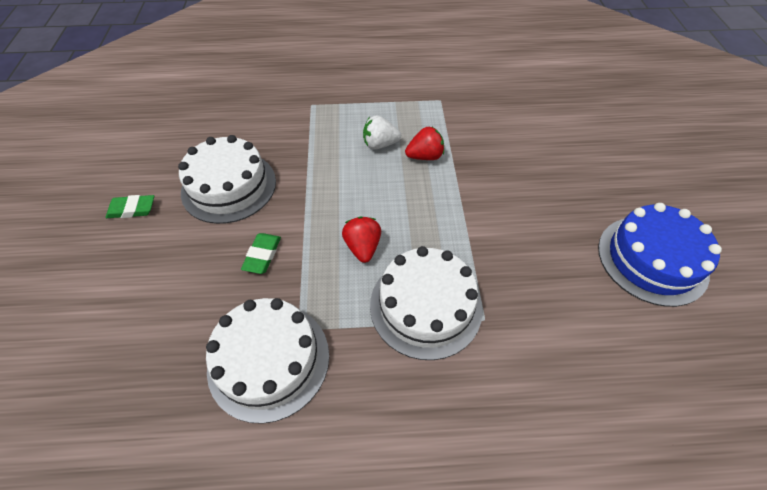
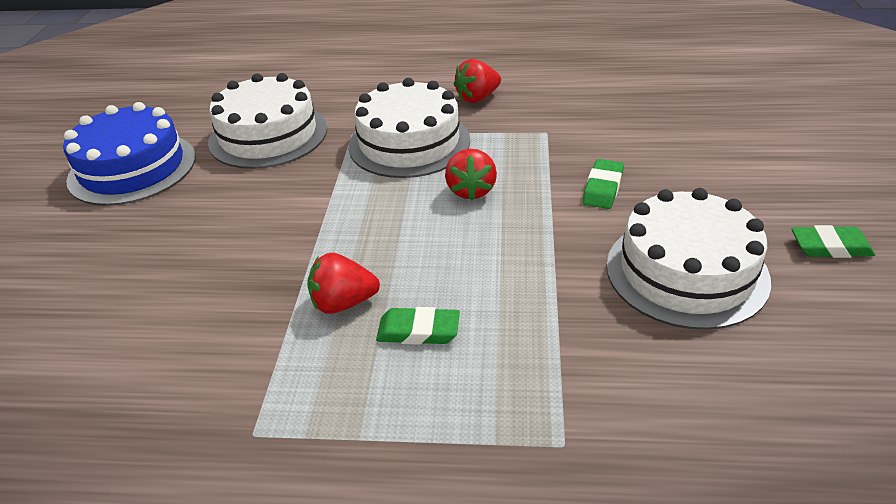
camera: 170 degrees left, 15 degrees down
white cake [206,298,329,424] -> white cake moved to [208,73,327,169]
white strawberry [363,115,401,149] -> green eraser [376,307,460,345]
none -> red strawberry [454,59,501,103]

